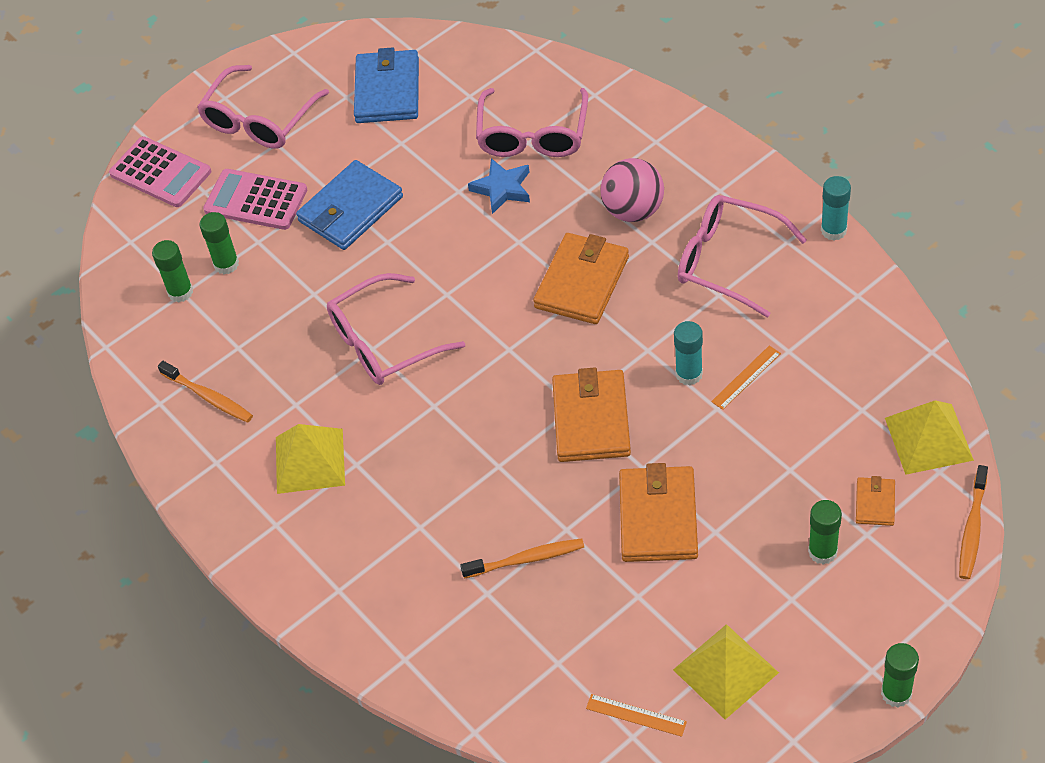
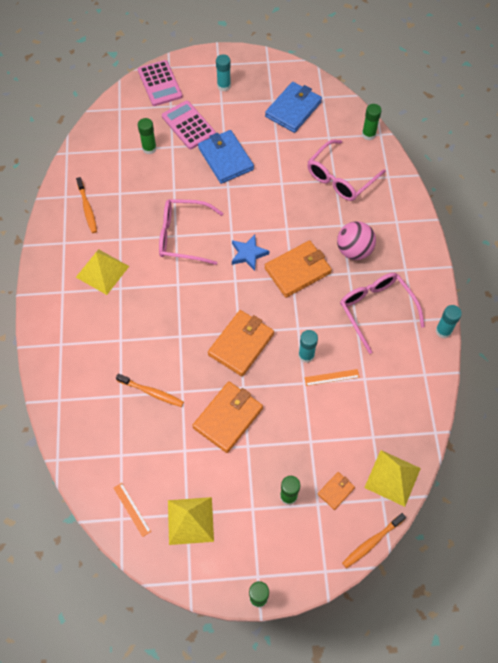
camera: 30 degrees right, 10 degrees up
green glue stick [152,240,193,303] -> green glue stick moved to [362,104,382,140]
pink glasses [197,65,329,149] -> turquoise glue stick [216,55,231,91]
blue wallet [296,160,403,250] -> blue wallet turned 75 degrees clockwise [198,130,254,184]
blue star [468,158,530,214] -> blue star moved to [232,234,269,271]

